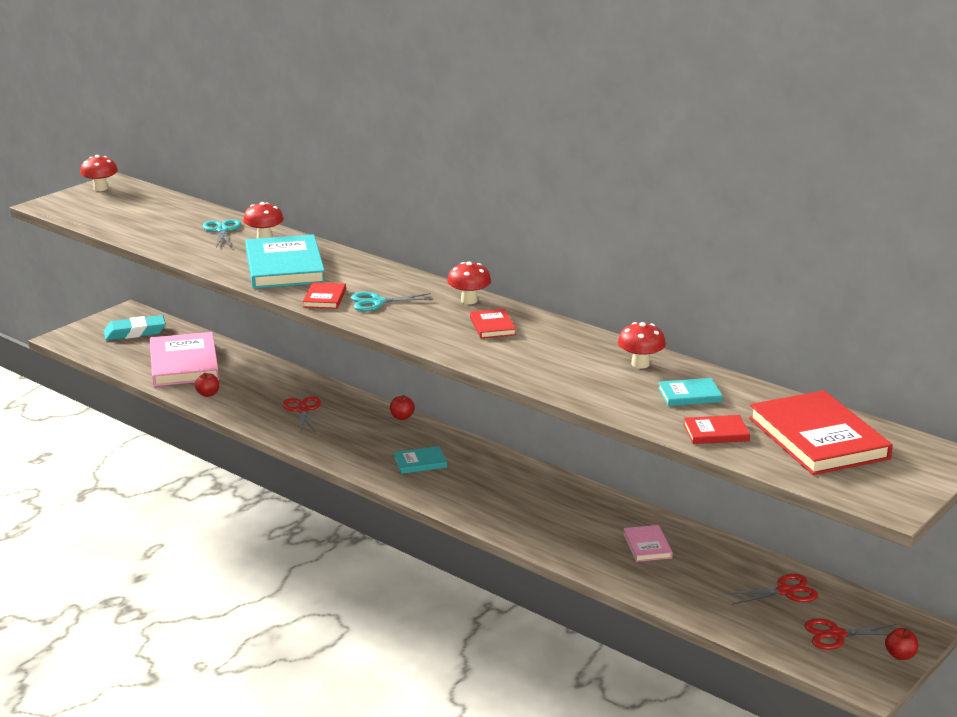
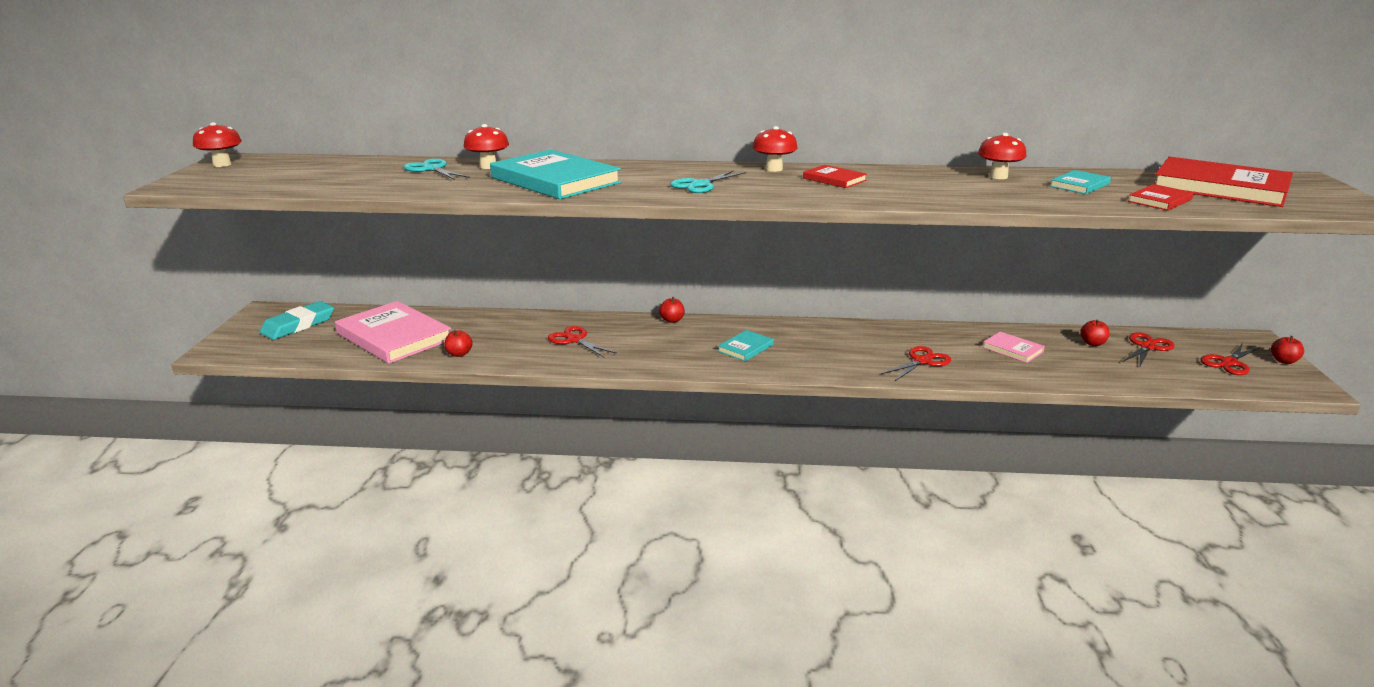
camera: 35 degrees left, 0 degrees up
red book [303,282,346,309] -> none
none -> red scissors [881,346,951,381]
none -> red apple [1080,320,1110,346]

